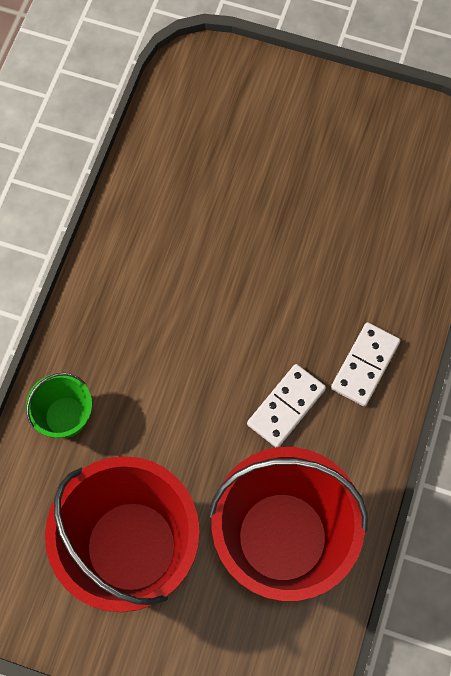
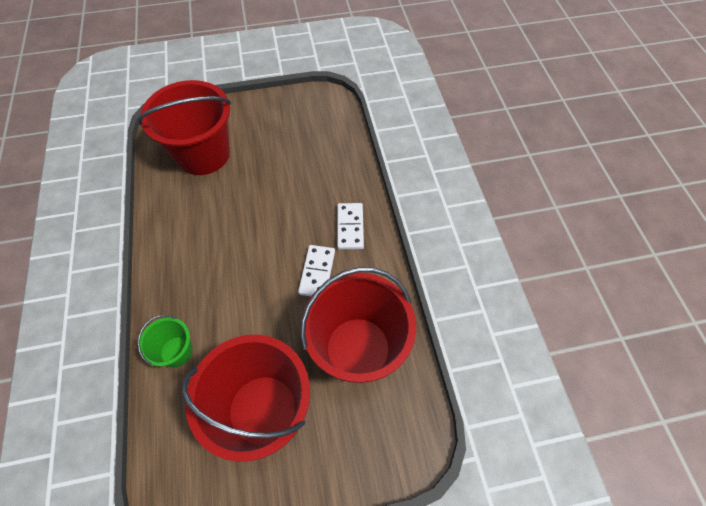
camera: 30 degrees left, 10 degrees down
none -> red bucket [138,80,231,175]

